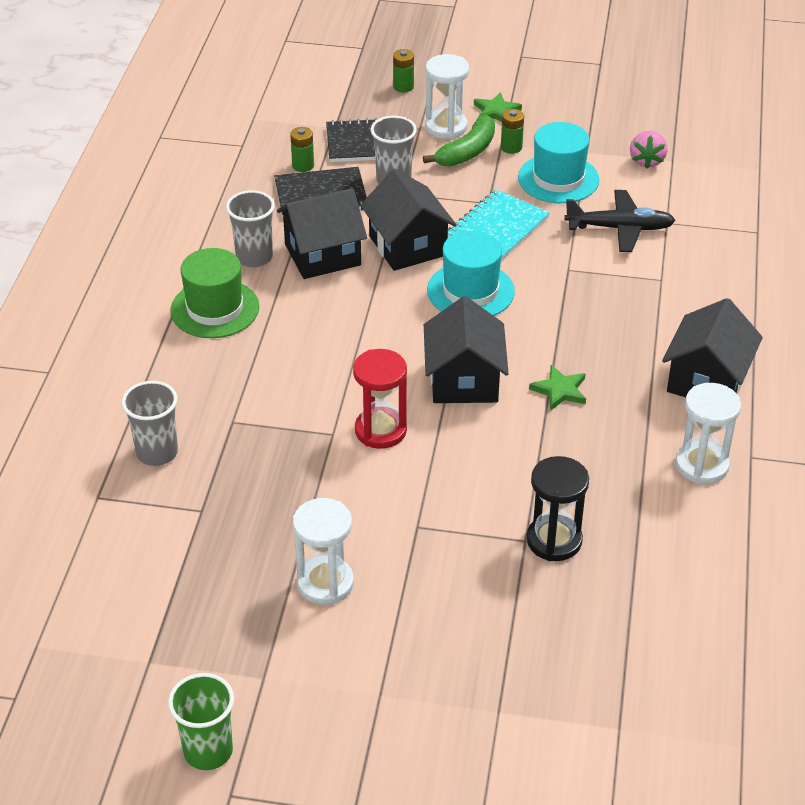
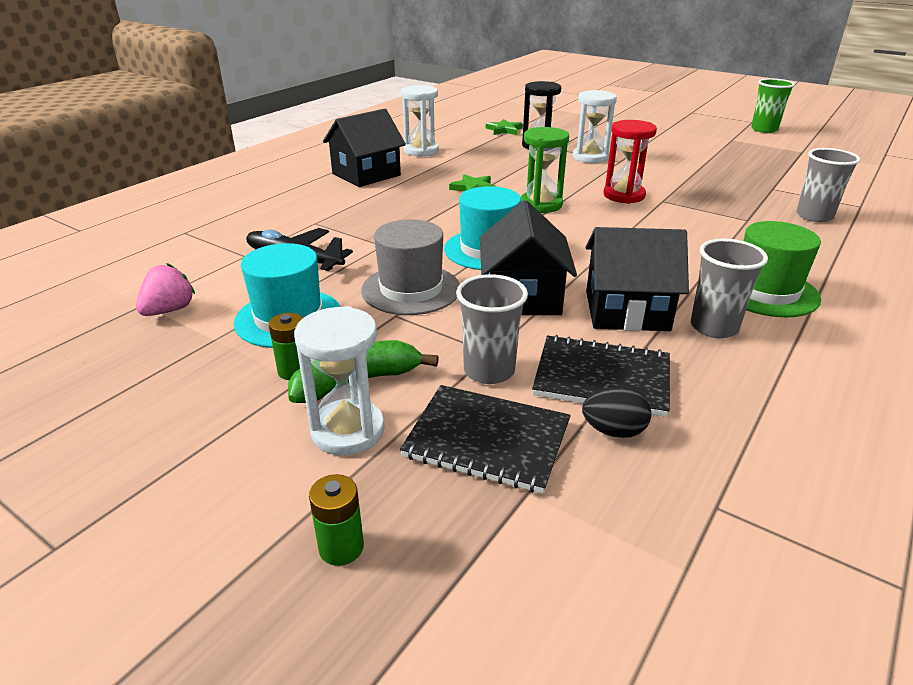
camera: 155 degrees left, 10 degrees down
green battery [290,127,314,172] -> black egg [582,387,651,438]
white hourglass [293,498,354,605] -> white hourglass moved to [573,90,617,163]
black house [424,296,509,403] -> green hourglass [521,127,569,213]
turquoise notebook [448,189,550,261] -> grey hat [361,219,460,315]
green star [474,92,522,122] -> green star moved to [486,119,523,135]

